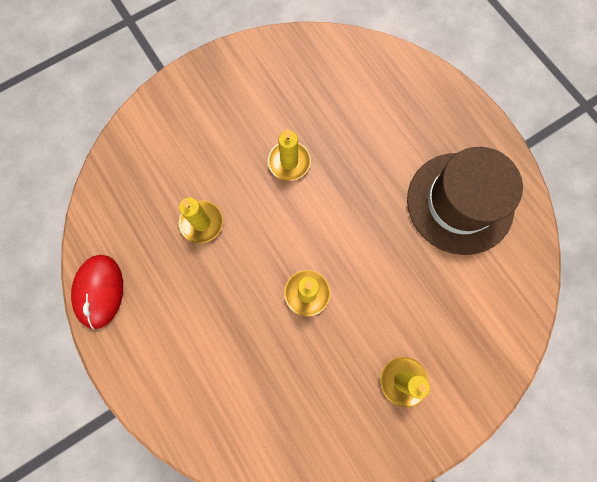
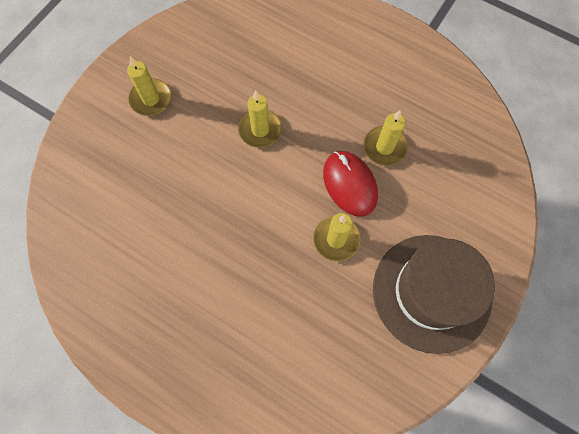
camera: 155 degrees right, 5 degrees down
red mouse [71,255,123,329] -> red mouse moved to [323,151,378,217]
brown hat [407,147,523,255] -> brown hat moved to [373,235,495,354]

